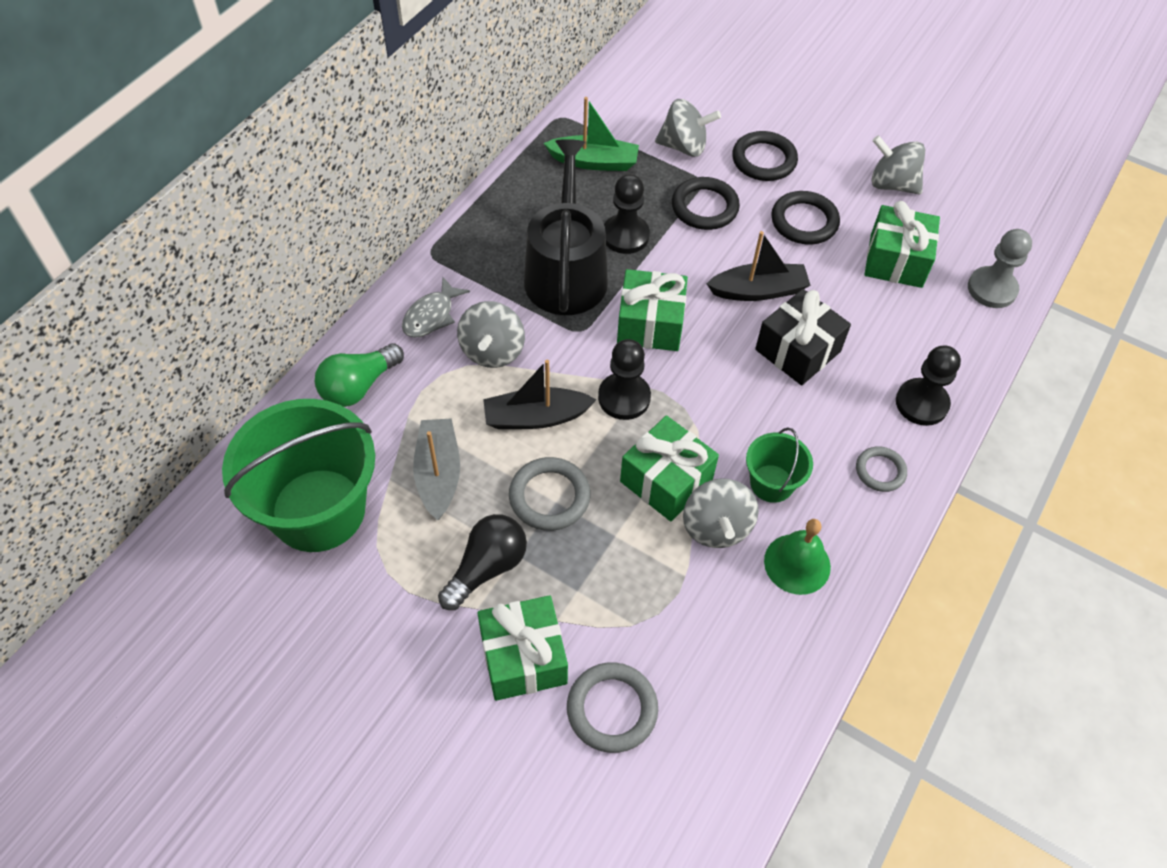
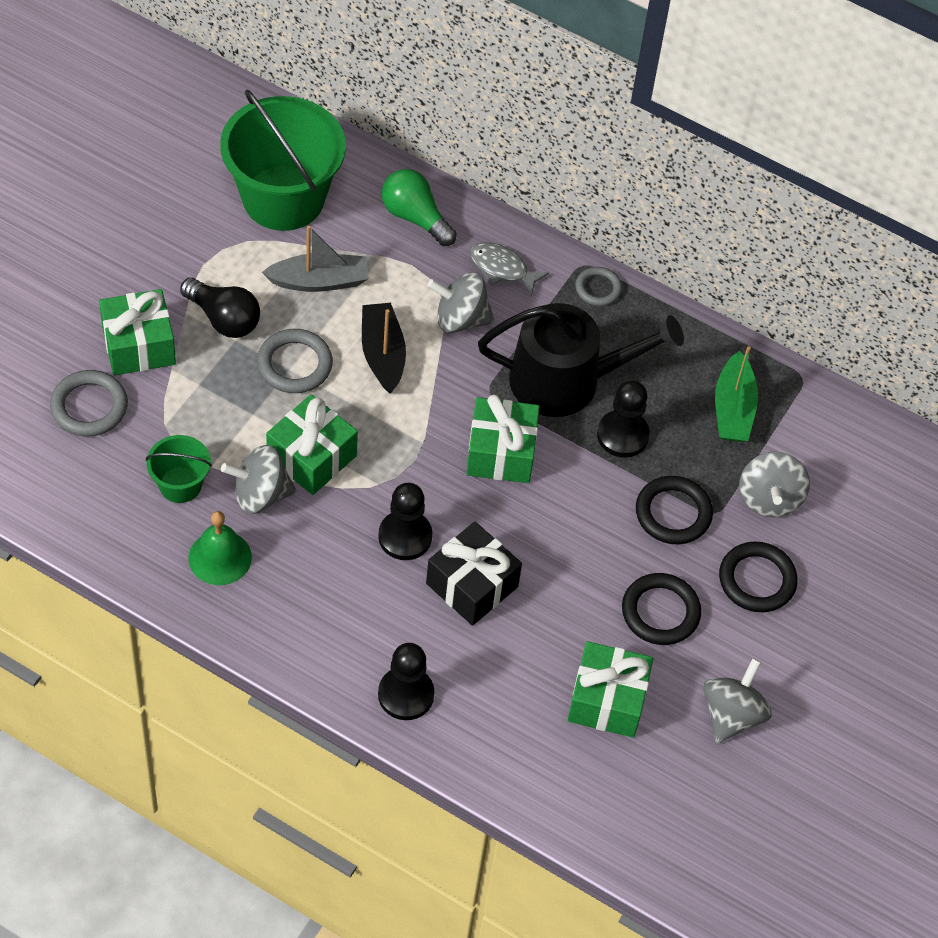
camera: 85 degrees right, 0 degrees up
black pawn [598,339,651,420] -> black pawn moved to [378,483,432,560]
black boat [706,231,810,301] -> none
green bucket [746,427,813,503] -> green bucket moved to [146,435,212,503]
grey ring [856,446,907,492] -> grey ring moved to [575,267,622,306]
grey pawn [968,229,1032,308] -> none

